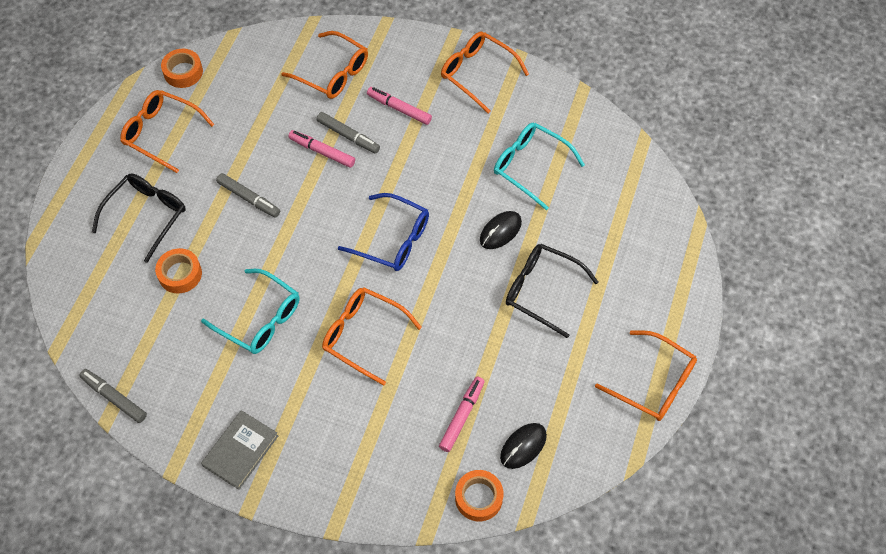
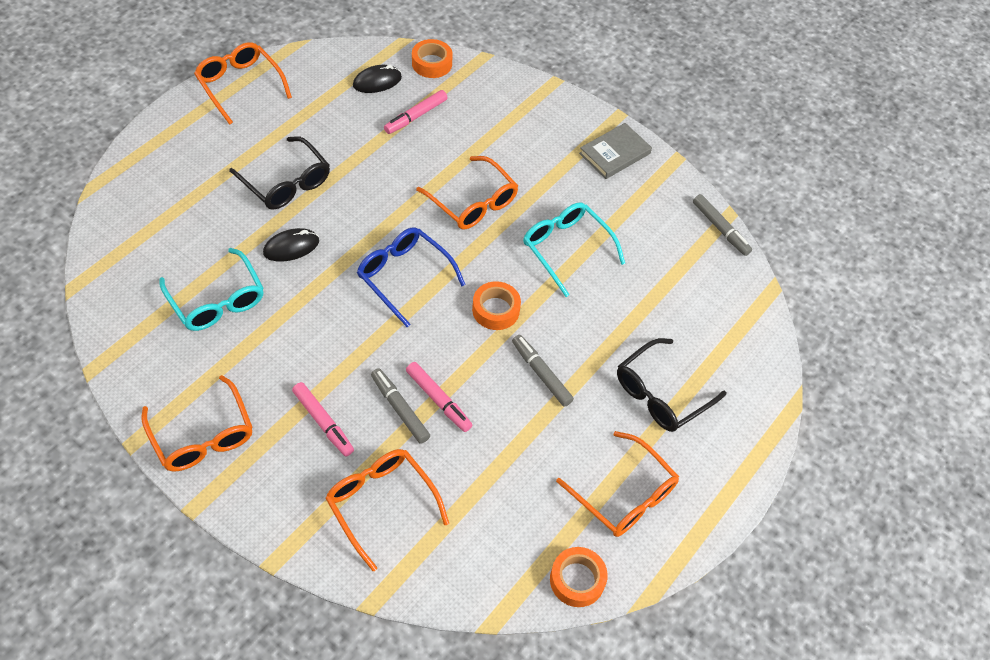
camera: 165 degrees left, 5 degrees down
orange tape [155,248,202,293] -> orange tape moved to [472,281,521,330]

